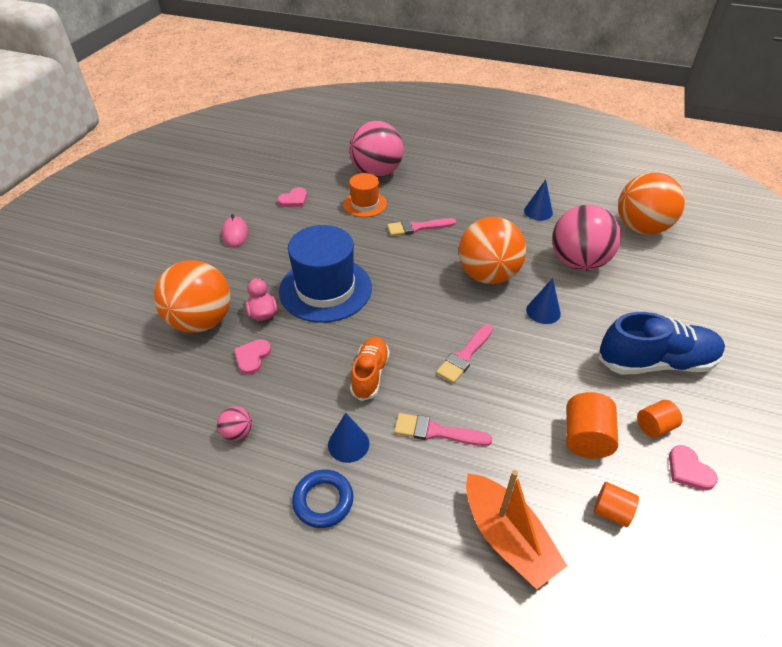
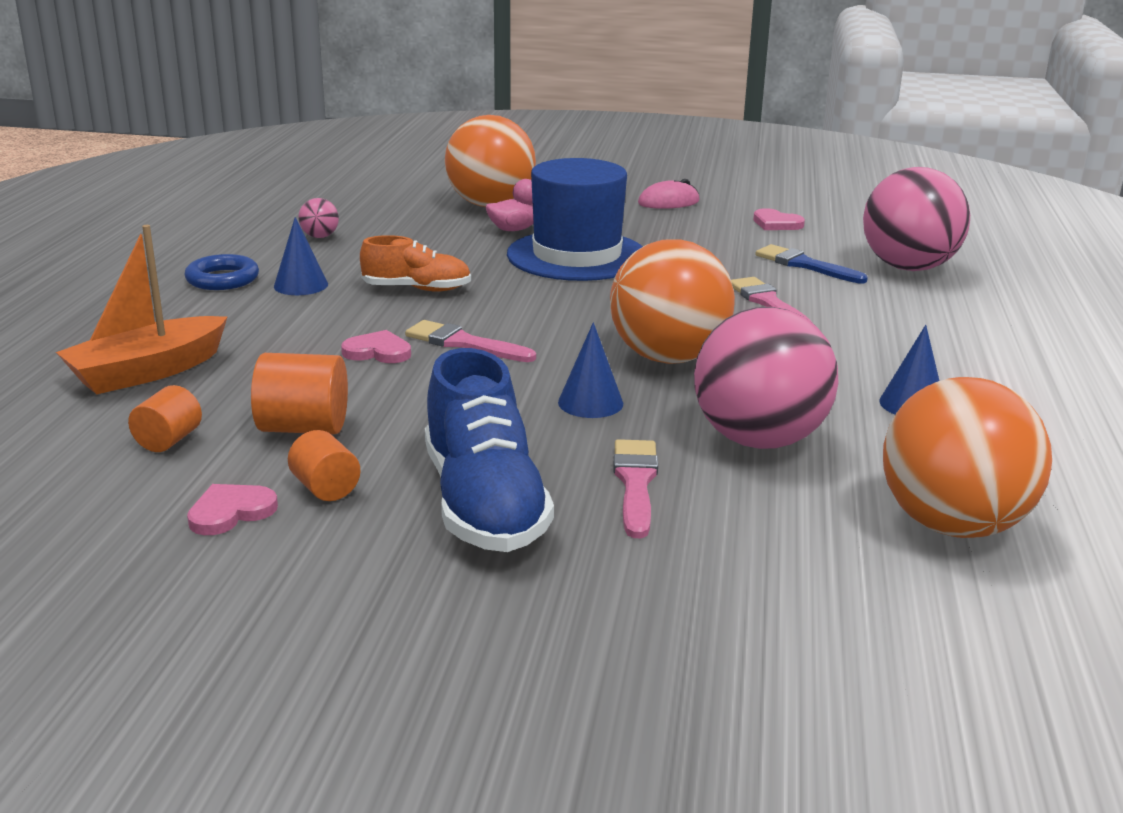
camera: 80 degrees right, 20 degrees down
pink heart [234,339,271,375] -> pink heart moved to [341,330,411,363]
orange hat [343,173,387,217] -> blue brush [756,244,868,284]
pink brush [394,413,492,446] -> pink brush moved to [614,439,658,538]

